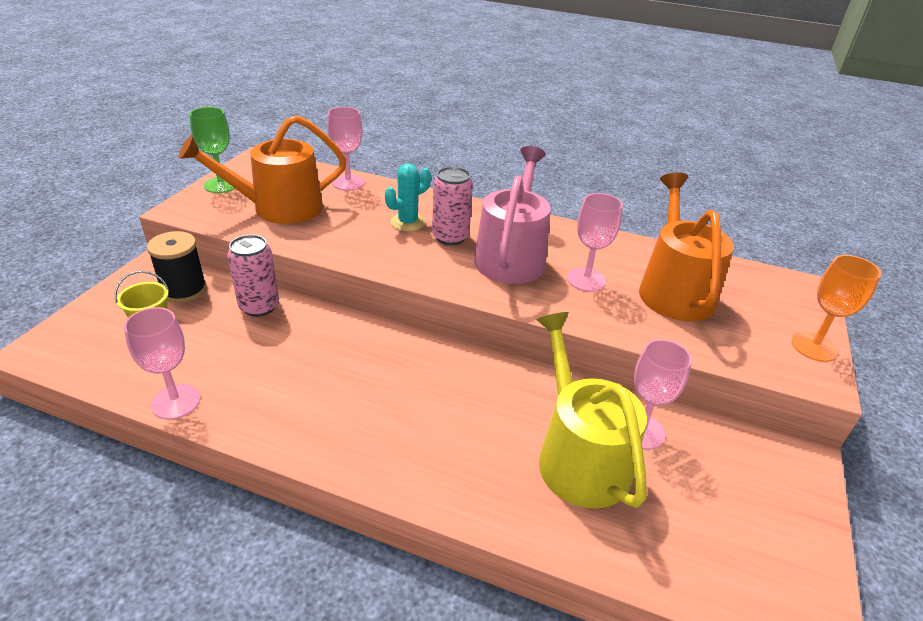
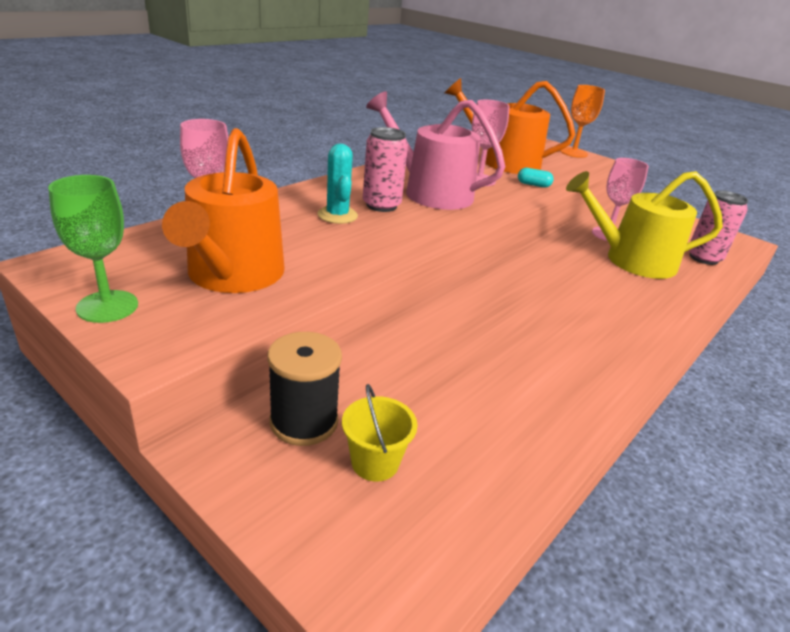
camera: 70 degrees left, 5 degrees down
pink goblet [124,307,201,419] -> none
pink can [227,235,279,317] -> pink can moved to [689,190,748,265]
none -> turquoise capsule [518,168,554,188]

